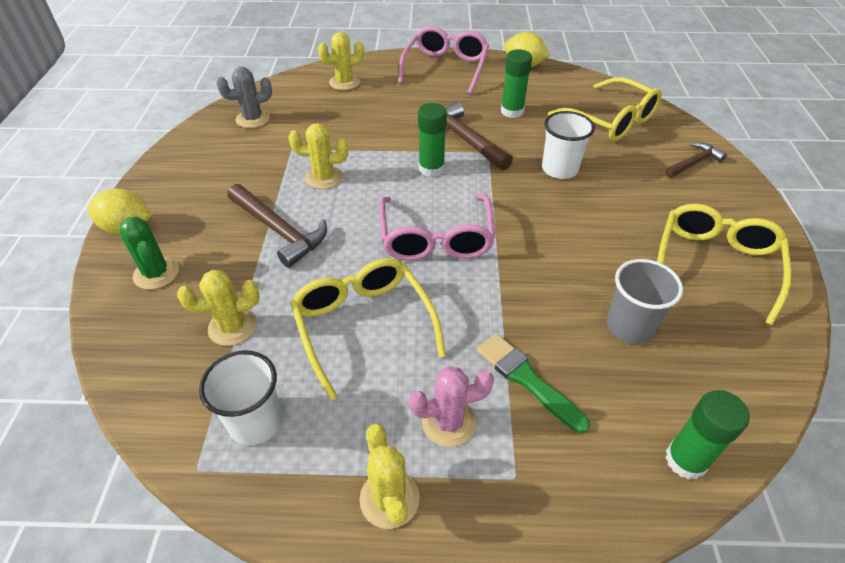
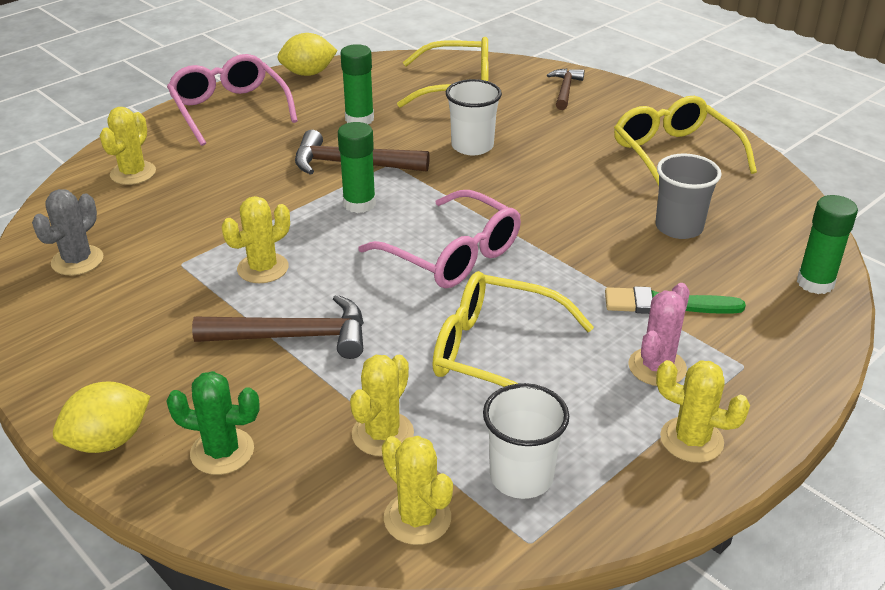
camera: 45 degrees left, 10 degrees down
none -> yellow cactus [382,436,453,545]

